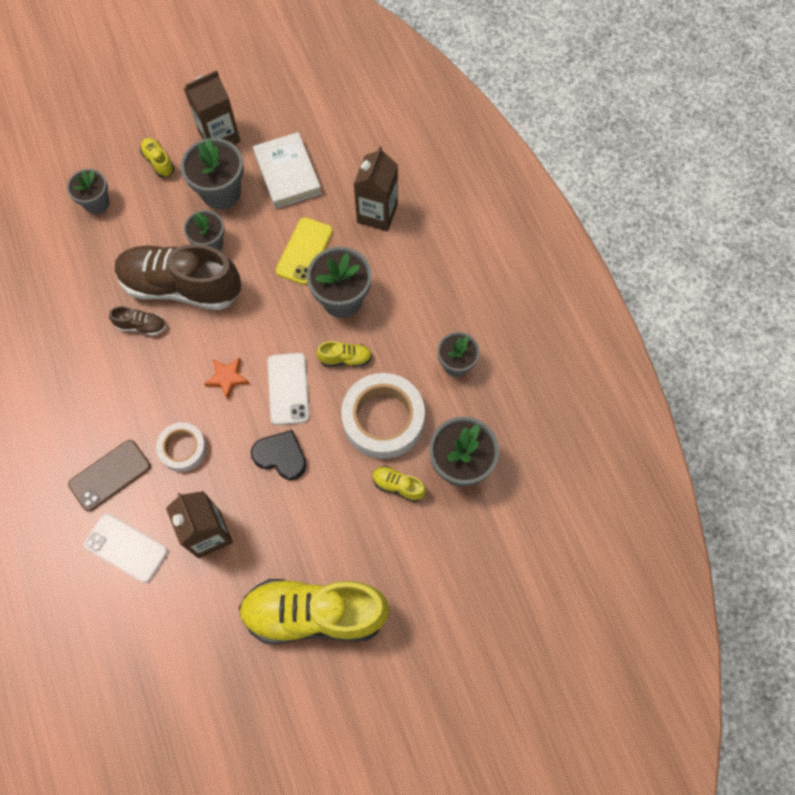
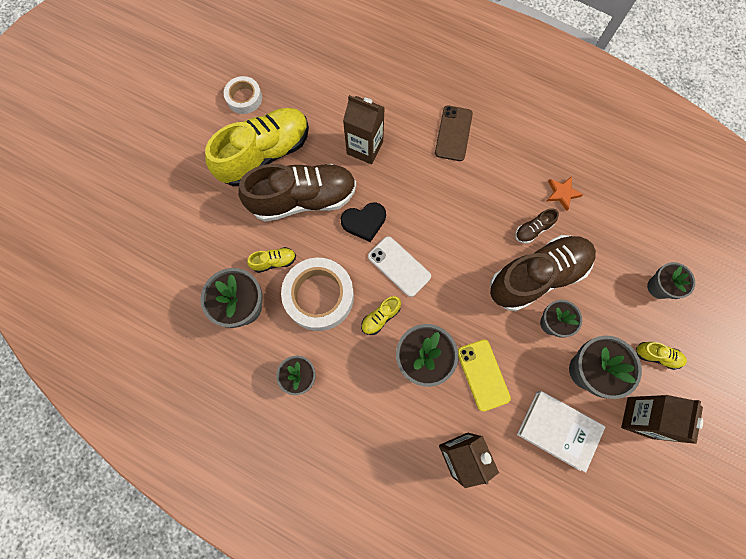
camera: 140 degrees right, 5 degrees up
white phone [84,514,168,583] -> none
white tape [156,422,207,472] -> white tape moved to [224,76,262,114]
orange star [204,358,250,400] -> orange star moved to [547,176,583,211]
none -> brown shoe [238,164,356,222]

